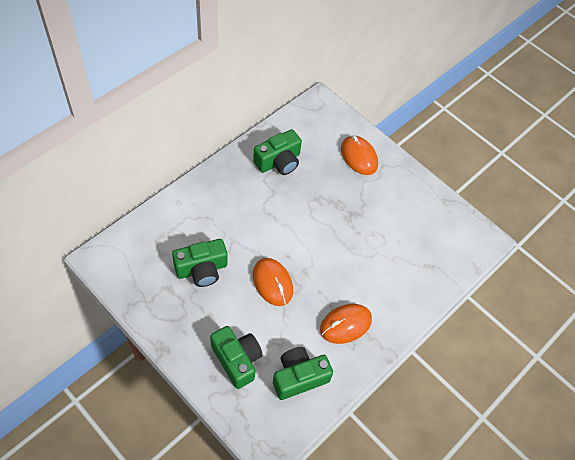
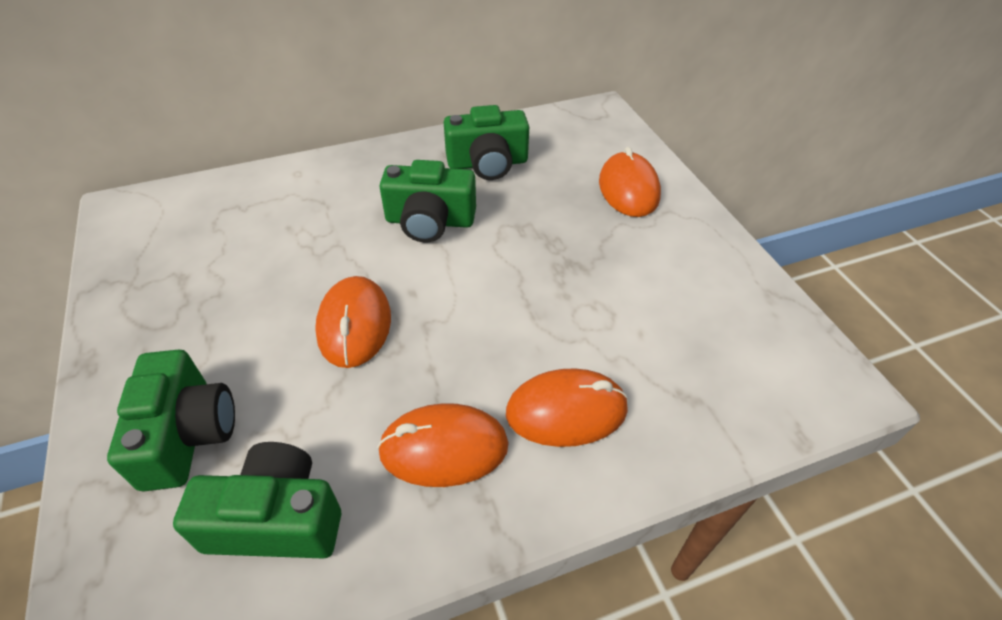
camera: 30 degrees right, 10 degrees down
green camera [172,239,227,287] -> green camera moved to [380,160,476,243]
none -> orange mouse [506,368,629,447]

